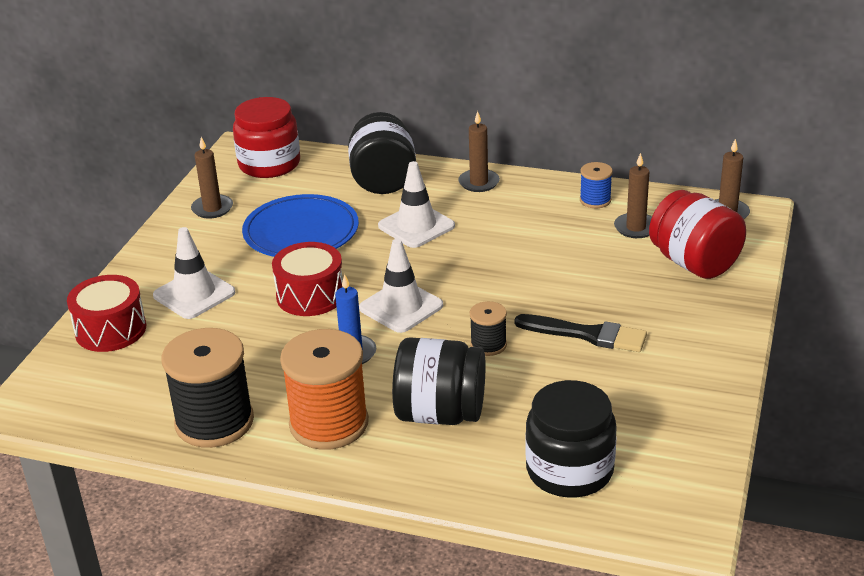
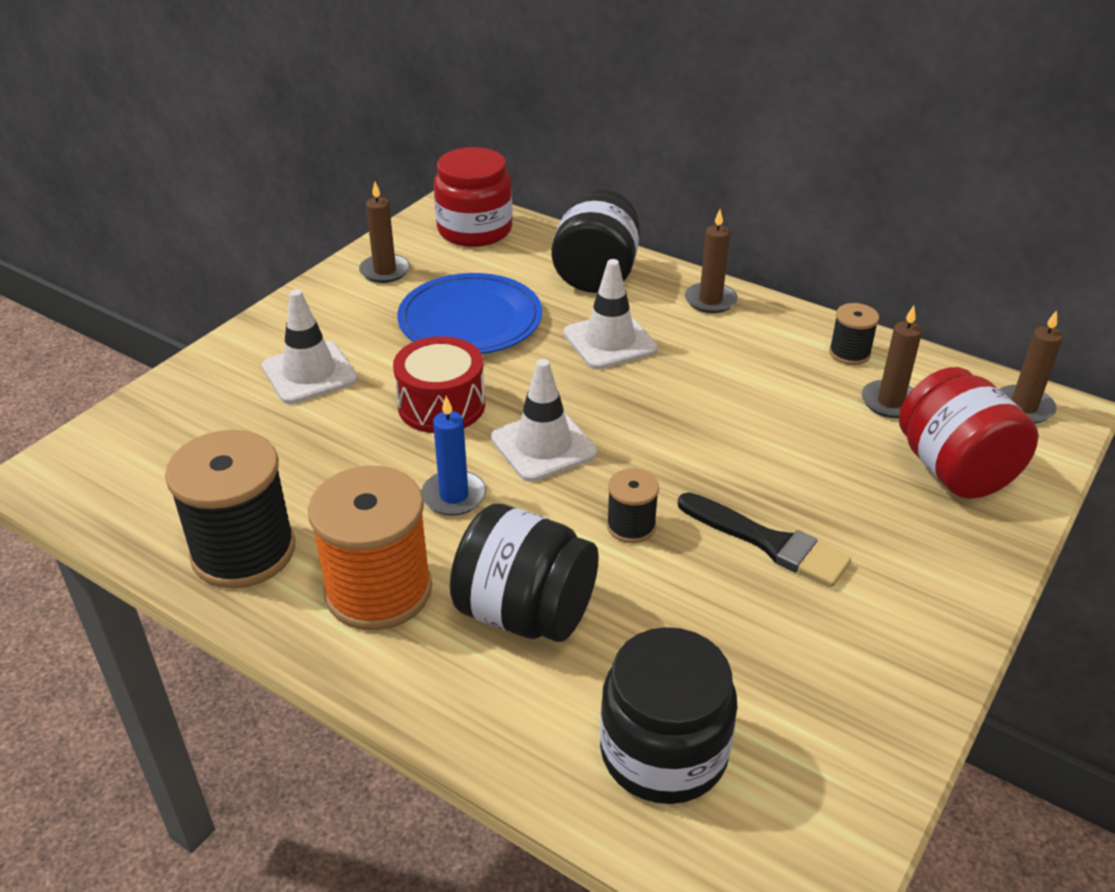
camera: 15 degrees right, 5 degrees up
red drum [67,275,146,352] -> none
blue spool [580,162,613,208] -> black spool [829,303,879,365]

